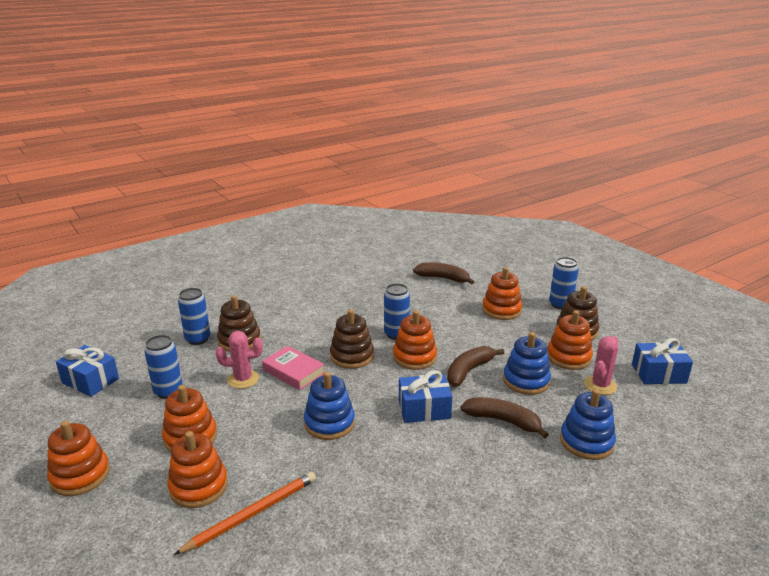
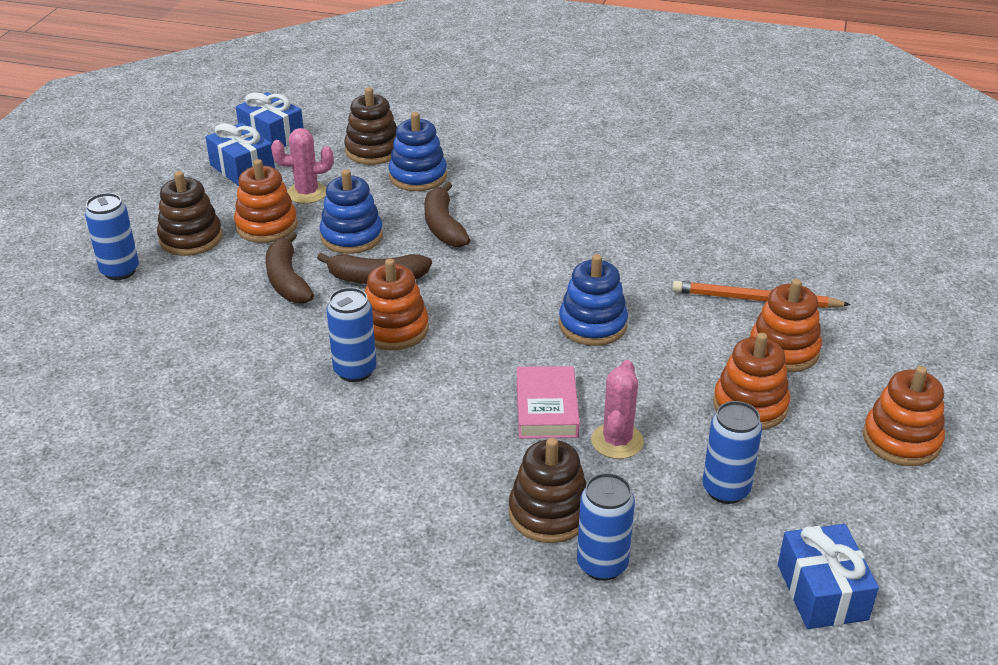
camera: 130 degrees left, 10 degrees up
pink cactus [216,331,263,389] -> pink cactus turned 60 degrees clockwise [591,360,644,459]
brown stacking toy [330,309,374,369] -> brown stacking toy moved to [344,87,397,165]
blue gift [399,370,452,423] -> blue gift moved to [236,92,303,147]
brown banana [413,262,474,285] -> brown banana moved to [266,232,314,304]
orange stacking toy [482,267,522,320] -> none

